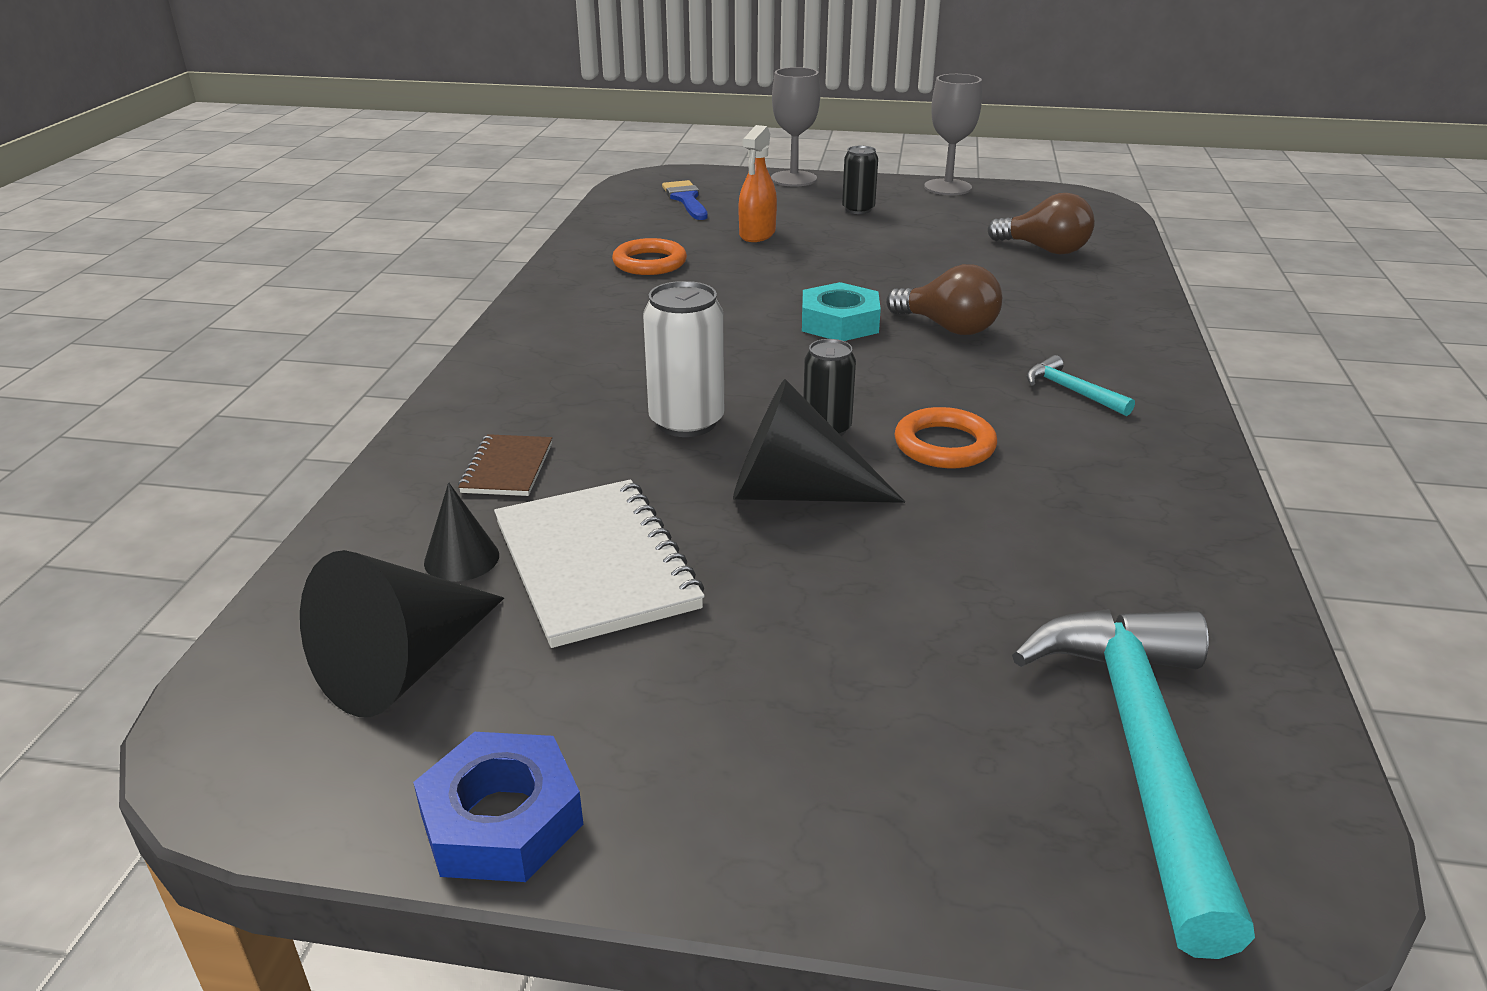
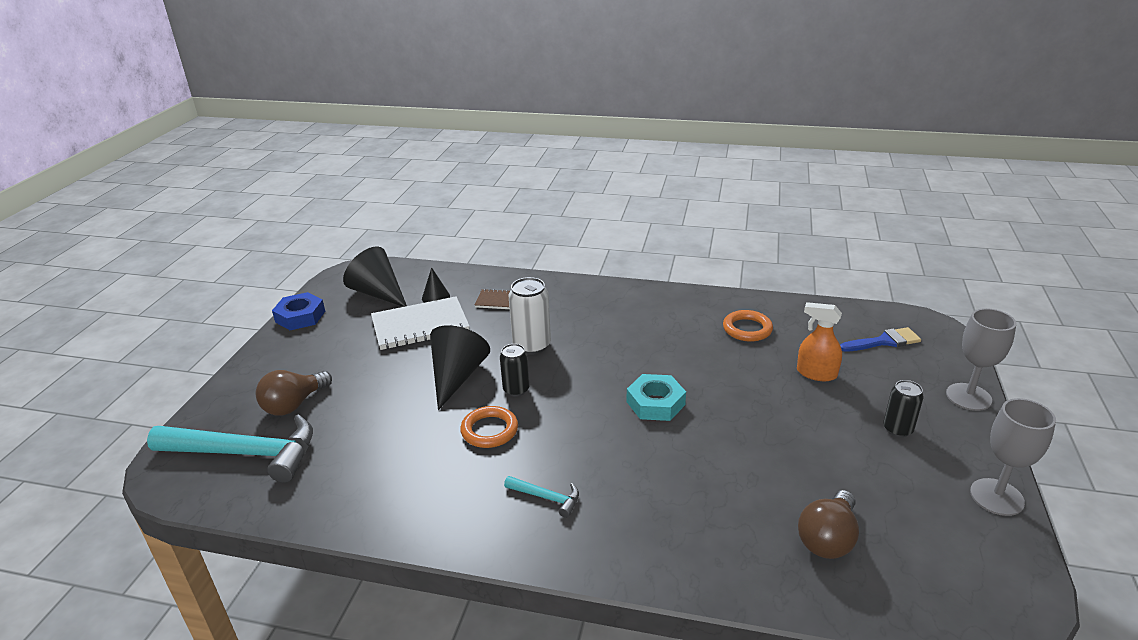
camera: 95 degrees right, 0 degrees up
brown light bulb [886,264,1002,335] -> brown light bulb moved to [256,370,332,416]
turquoise hammer [1026,355,1135,416] -> turquoise hammer turned 60 degrees clockwise [504,476,579,518]

